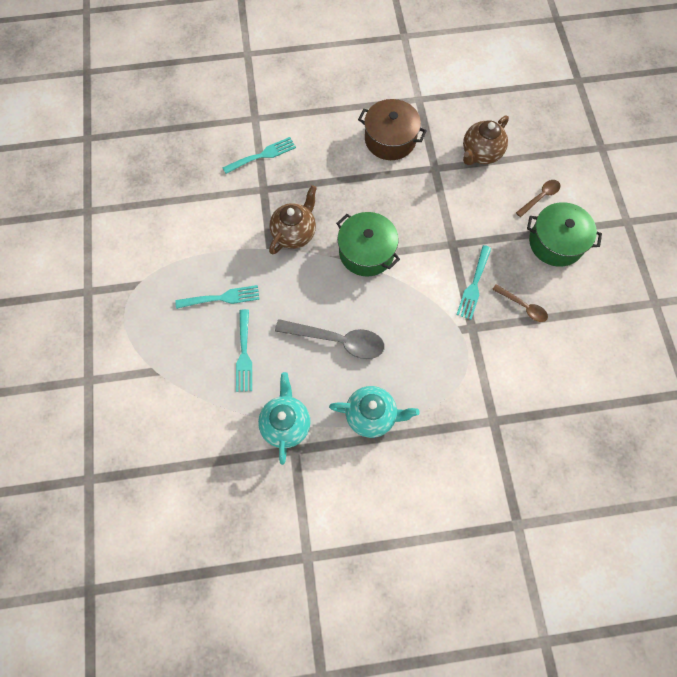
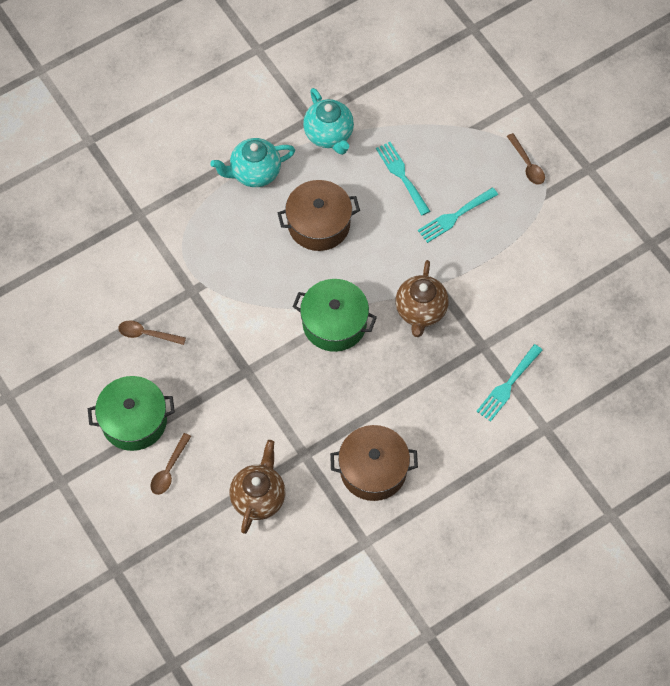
camera: 155 degrees right, 5 degrees down
grey spoon [275,319,385,359] -> brown pot [278,180,360,251]
turquoise fork [456,245,491,320] -> none
none -> brown spoon [507,133,545,185]

